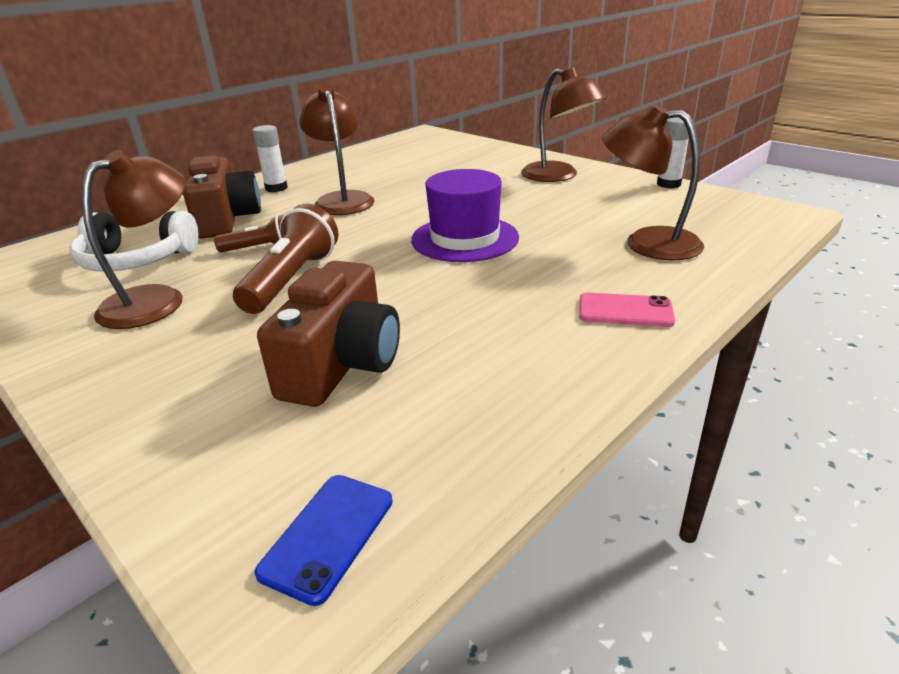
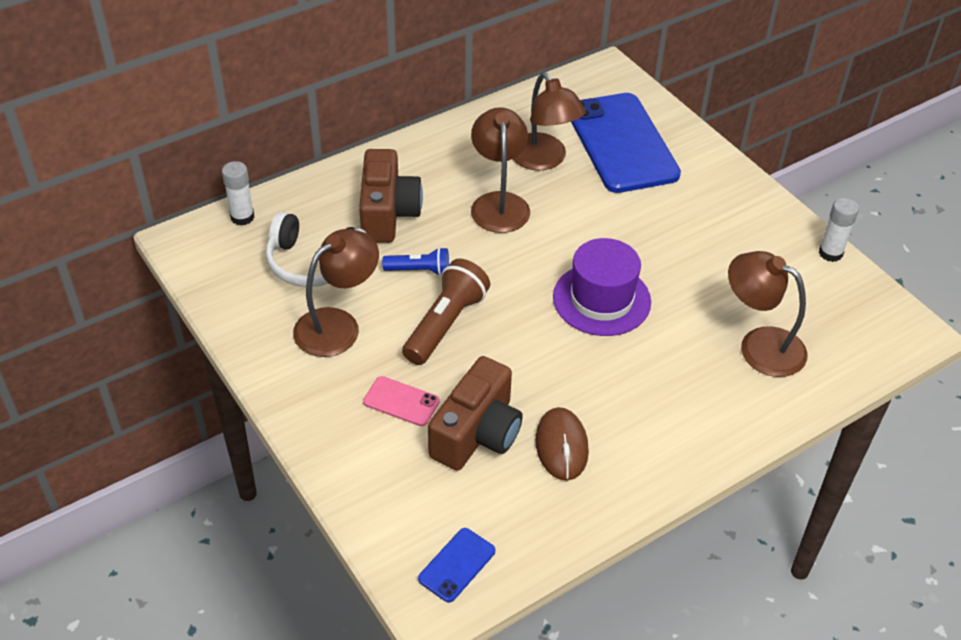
camera: 10 degrees right, 15 degrees up
brown flashlight [214,215,284,252] -> blue flashlight [382,247,449,276]
white glue stick [252,125,288,192] -> white glue stick moved to [222,161,255,225]
brown lamp [521,68,606,182] -> brown lamp moved to [513,72,586,171]
pink phone [579,292,675,327] -> pink phone moved to [363,376,440,426]
none -> brown mouse [536,407,589,481]
none -> blue phone [571,93,681,193]

